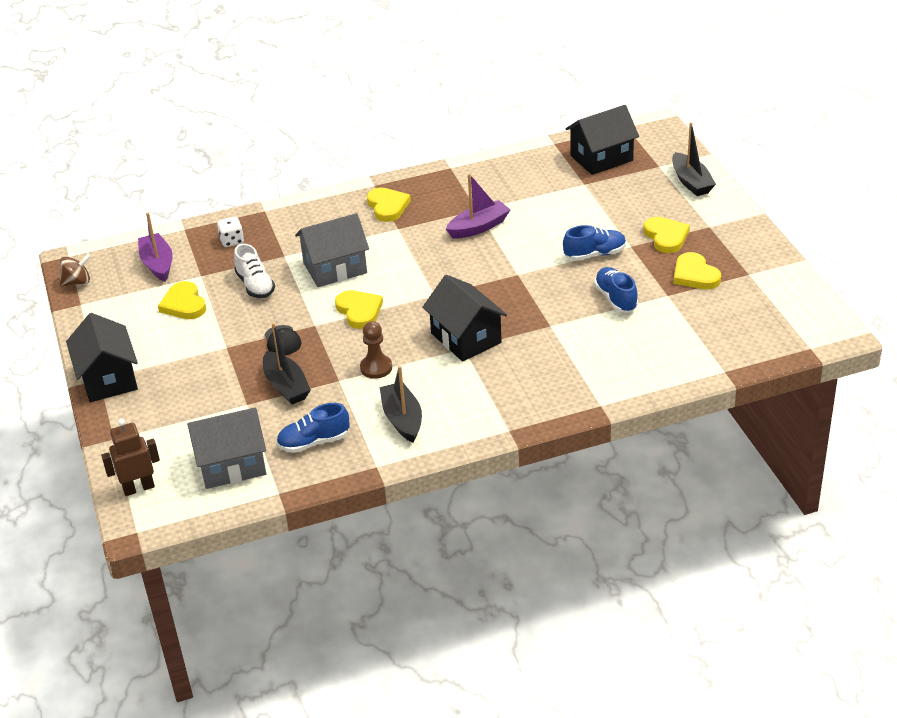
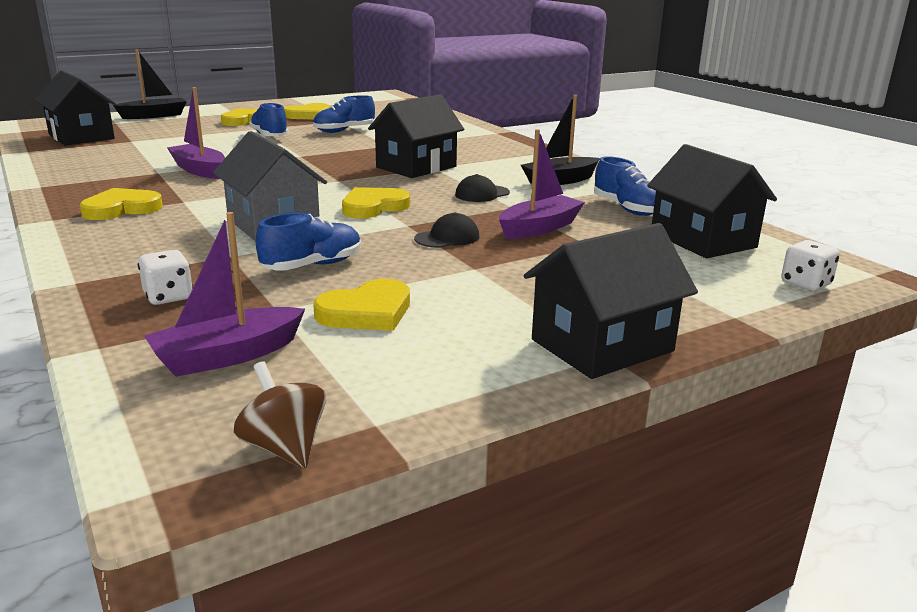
camera: 105 degrees left, 15 degrees down
brown robot [101,419,160,496] -> white dice [781,240,840,291]
grey house [187,407,266,489] -> black house [647,144,777,258]
white shoe [234,244,275,298] -> blue shoe [256,213,361,271]
black boat [263,323,311,404] -> purple boat [499,129,585,239]
brown pawn [360,321,392,379] -> black cap [455,174,510,202]

